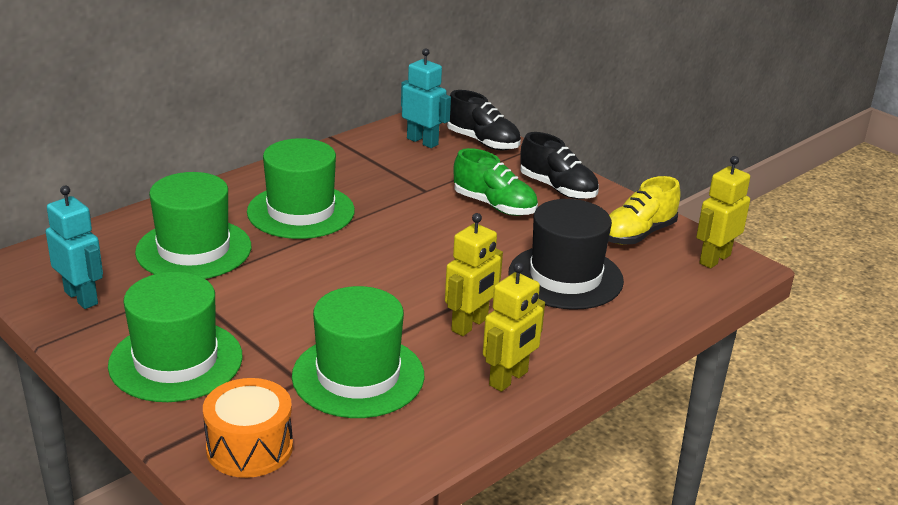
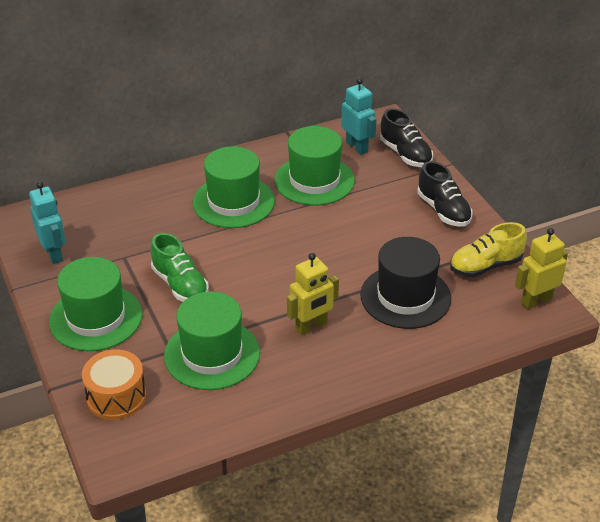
camera: 20 degrees right, 10 degrees up
green hat [135,172,251,279] -> green hat moved to [275,126,355,206]
green shoe [454,148,538,216] -> green shoe moved to [151,233,209,302]
yellow robot [483,262,545,392] -> none

